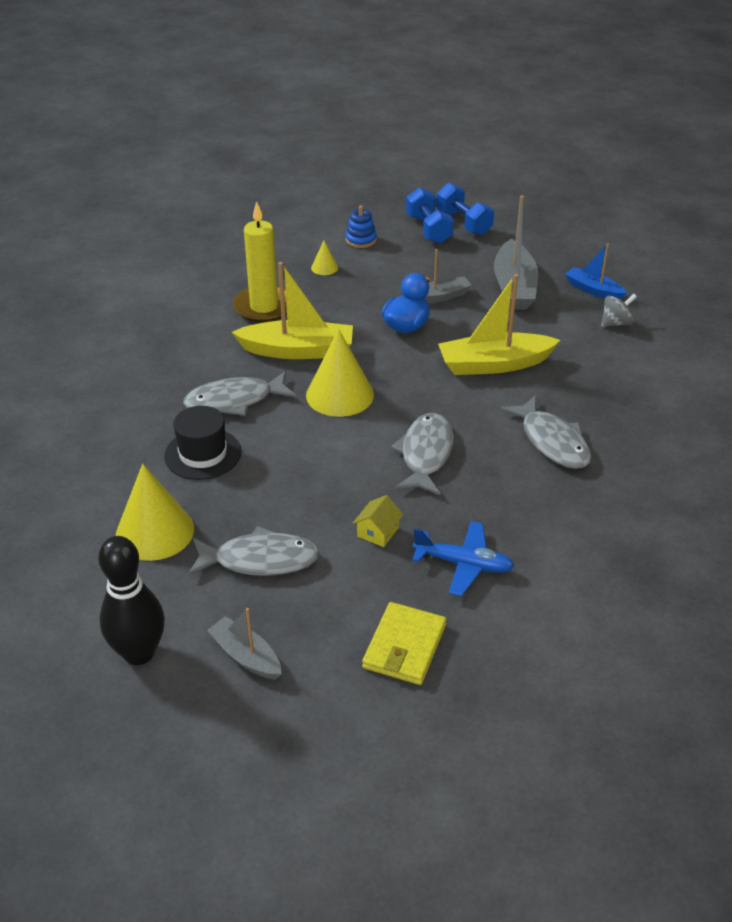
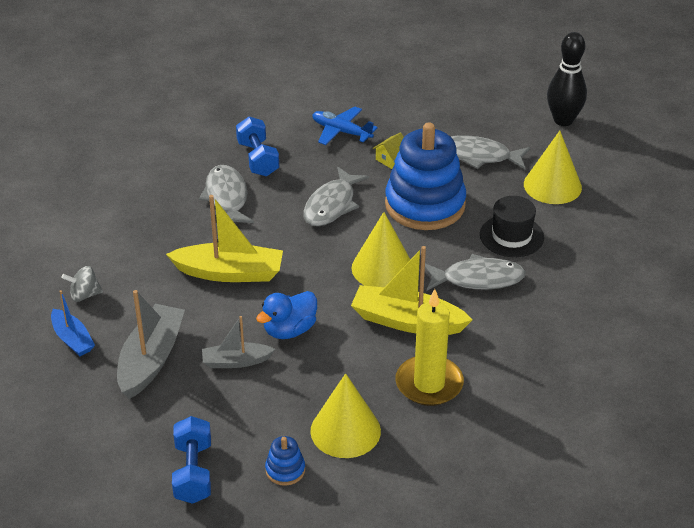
camera: 165 degrees left, 0 degrees up
grey boat [207,608,281,680] -> none
yellow cone [311,241,338,275] -> yellow cone [310,373,381,458], size x2.16
yellow wallet [362,602,446,685] -> none
blue dumbbell [436,183,494,235] -> blue dumbbell moved to [236,117,279,176]
none -> blue stacking toy [385,123,466,230]

